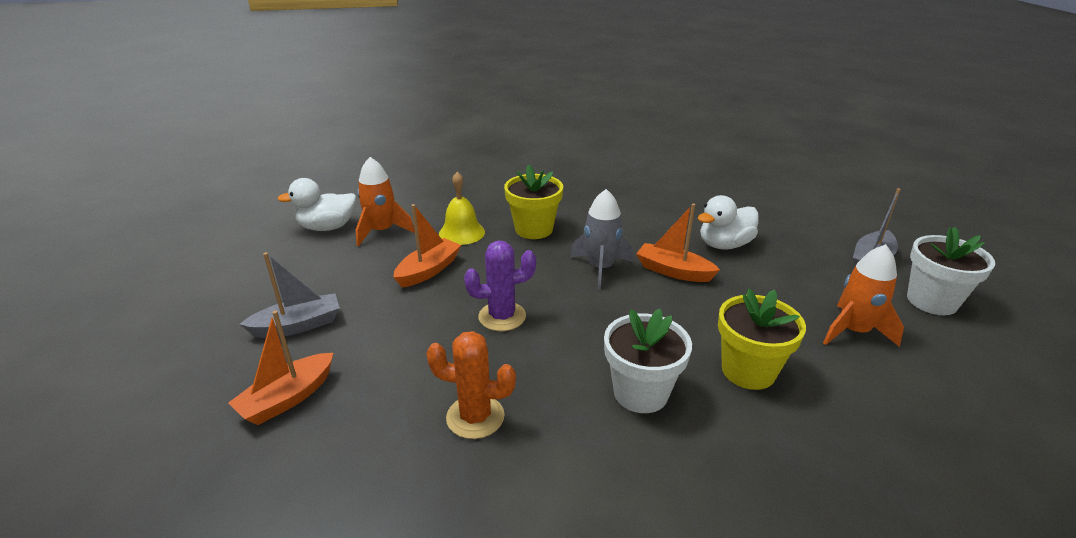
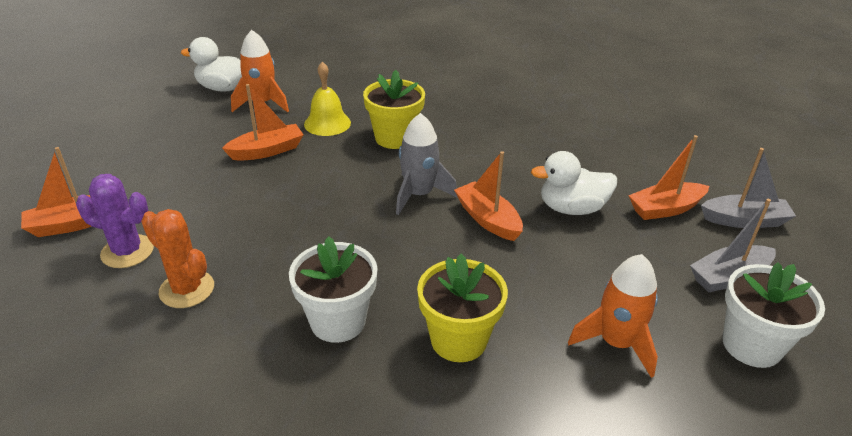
camera: 25 degrees right, 5 degrees up
grey boat [240,252,340,338] -> grey boat moved to [701,148,796,228]
purple cactus [464,241,536,331] -> purple cactus moved to [76,174,154,268]
none -> orange boat [628,135,709,220]

